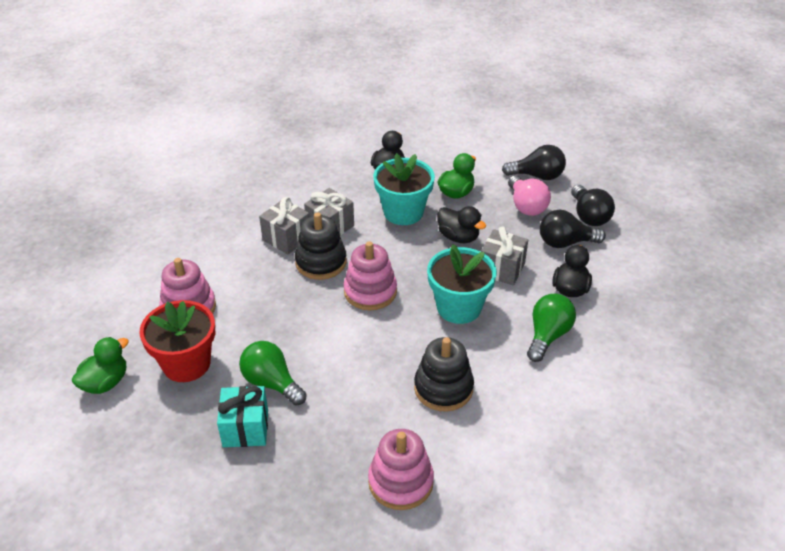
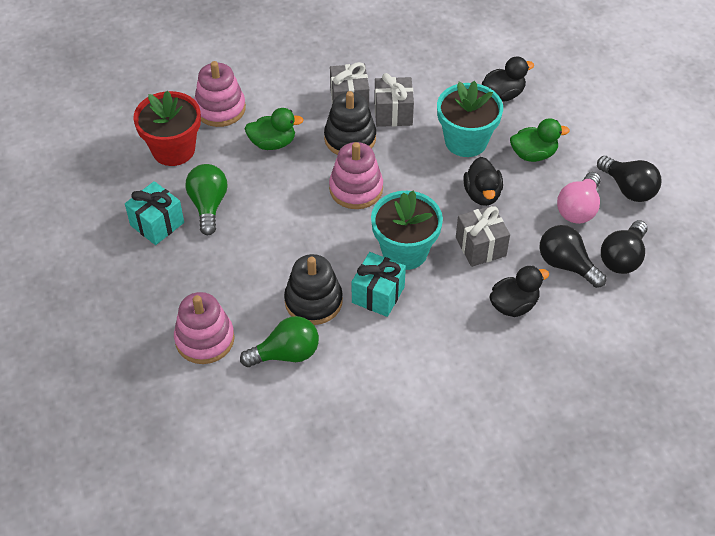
camera: 45 degrees right, 10 degrees up
green duck [72,337,129,394] -> green duck moved to [244,108,304,150]
green light bulb [527,294,576,362] -> green light bulb moved to [240,316,319,367]
none -> turquoise gift [352,252,406,317]

